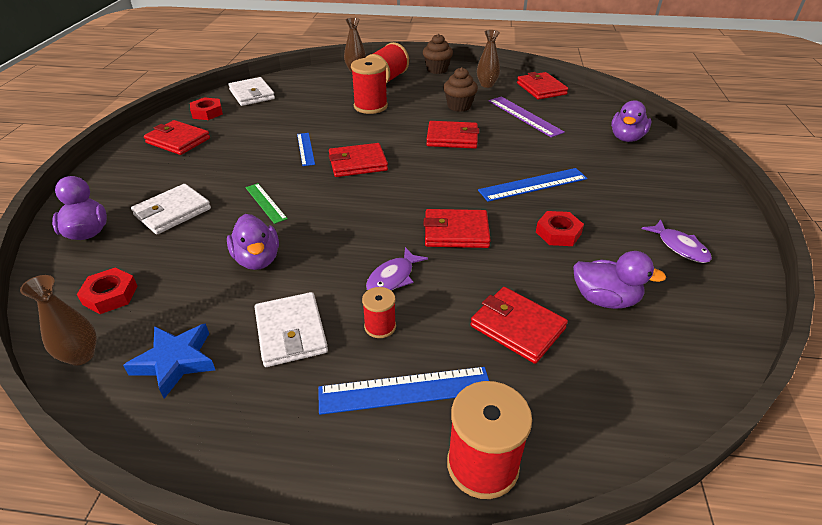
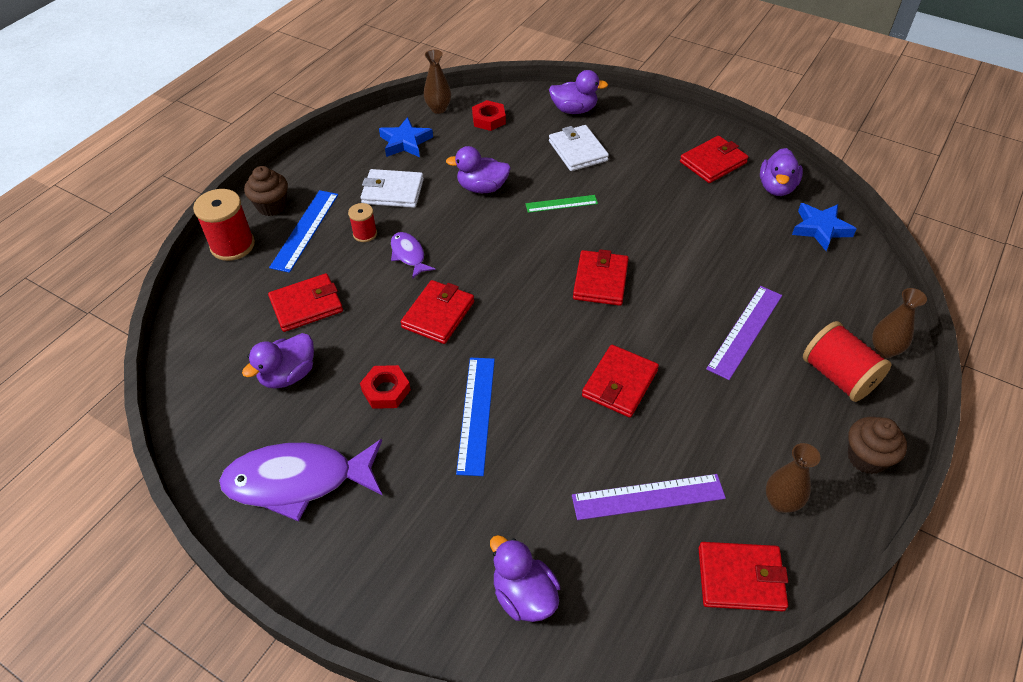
camera: 115 degrees right, 10 degrees up
red nut [190,97,223,120] -> purple duck [760,148,803,196]
white wallet [228,77,275,106] -> blue star [792,203,856,251]
blue ruler [297,133,315,166] -> none
red spool [351,58,388,114] -> purple ruler [706,286,782,380]
brown cupcake [443,67,478,112] -> brown cupcake moved to [244,166,288,216]
purple fish [642,220,712,263] -> purple fish [219,439,382,522], size x2.00

